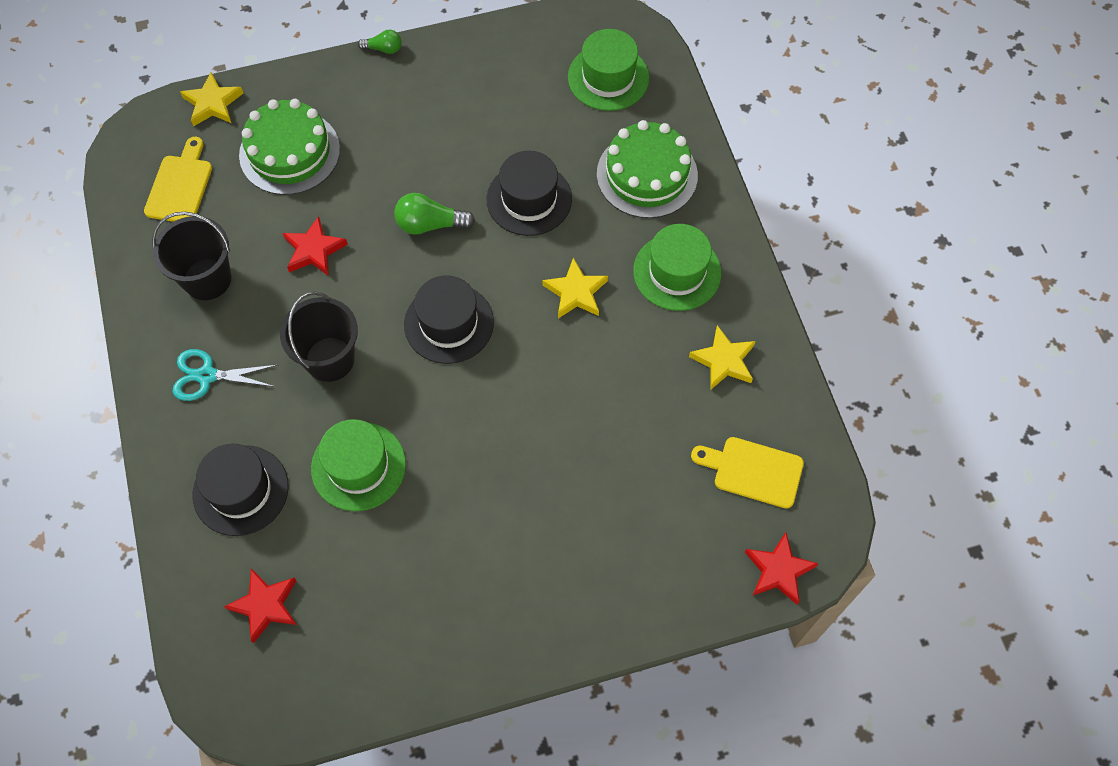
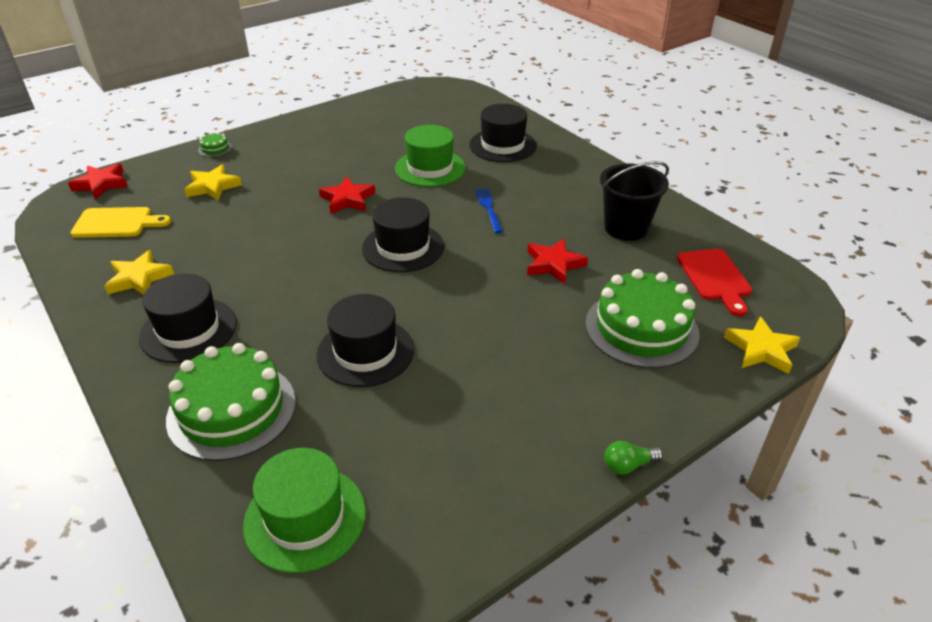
camera: 160 degrees right, 25 degrees down
yellow cutting board [144,137,212,222] -> red cutting board [677,249,752,316]
turquoise scissors [172,349,277,401] -> none
red star [224,568,297,643] -> red star moved to [319,176,375,214]
black bucket [280,292,358,382] -> blue fork [475,189,503,233]
green light bulb [394,193,475,235] -> none
yellow star [542,258,608,319] -> yellow star moved to [184,165,242,200]
green hat [633,224,721,311] -> black hat [139,274,237,363]
none -> green cake [198,132,232,157]

